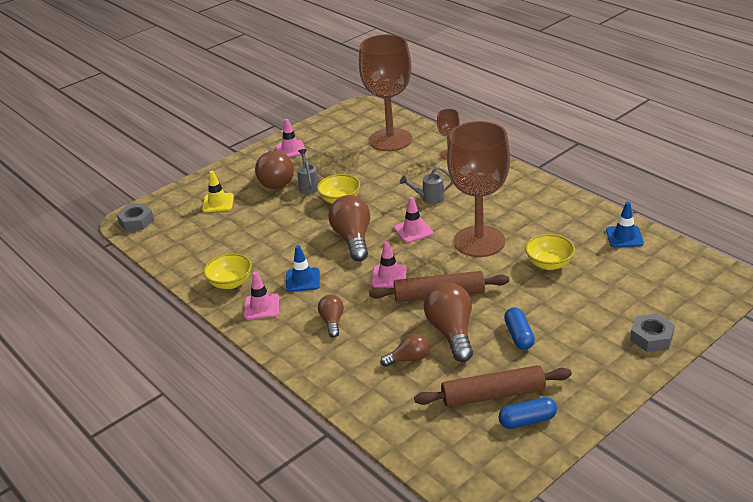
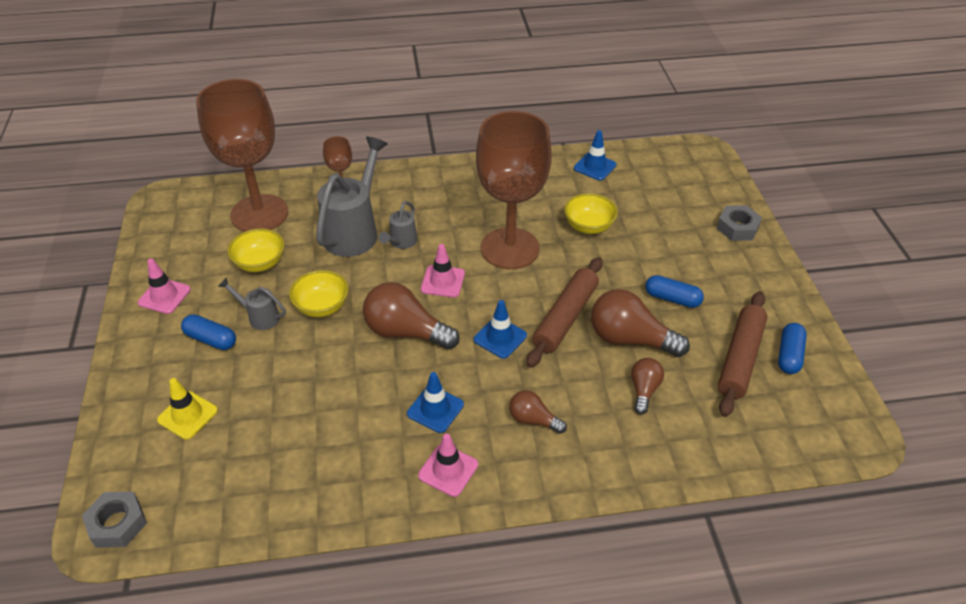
camera: 60 degrees left, 10 degrees up
yellow bowl [203,253,252,289] -> yellow bowl moved to [228,229,284,272]
brown light bulb [255,150,294,189] -> blue capsule [181,314,236,350]
pink traffic cone [372,241,407,287] -> blue traffic cone [474,300,527,359]
none -> grey watering can [316,137,388,257]

